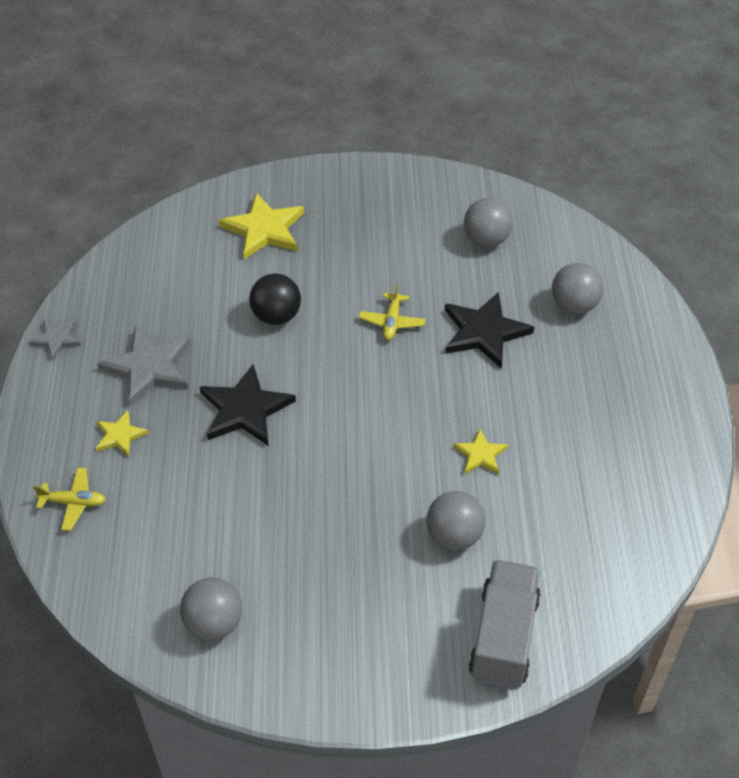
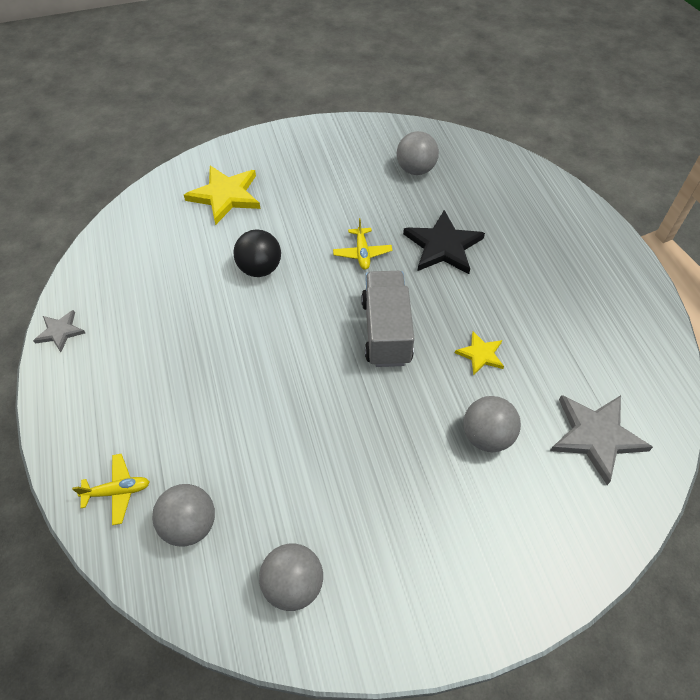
camera: 15 degrees left, 5 degrees up
yellow star [95,411,149,457] -> none
grey star [97,326,191,406] -> grey star moved to [550,395,653,485]
black star [200,364,296,445] -> none
grey truck [469,560,541,688] -> grey truck moved to [361,271,414,367]
grey ball [552,263,603,314] -> grey ball moved to [152,484,215,547]

